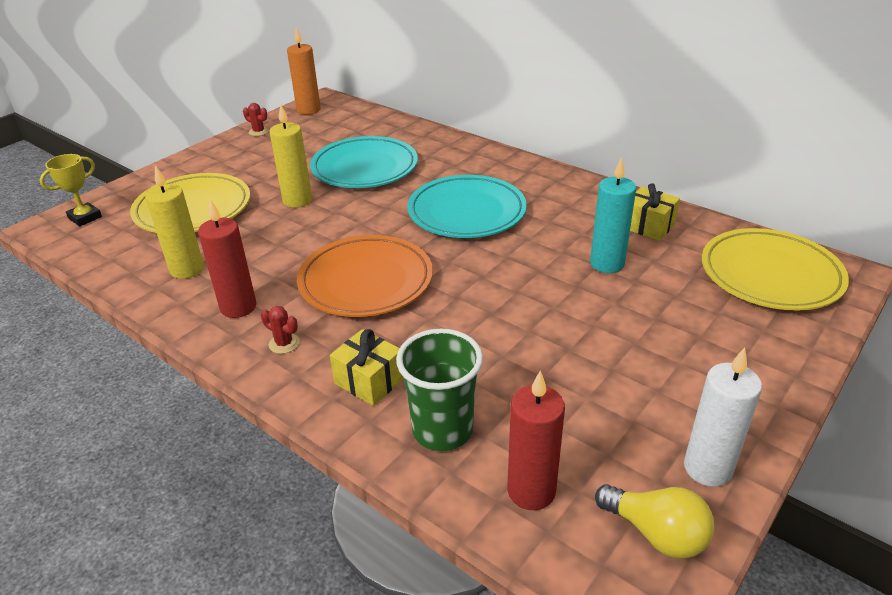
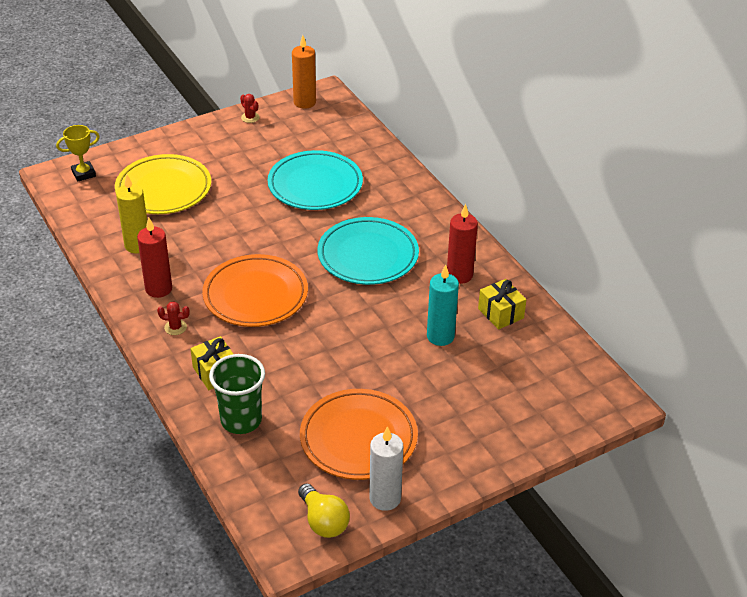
camera: 20 degrees right, 5 degrees up
red cactus [261,306,300,354] -> red cactus turned 45 degrees counterclockwise [157,301,190,335]
yellow candle [269,105,312,208] -> none
red candle [507,371,565,510] -> red candle moved to [447,204,478,284]
yellow plate [702,228,849,311] -> none
none -> orange plate [300,389,418,480]

